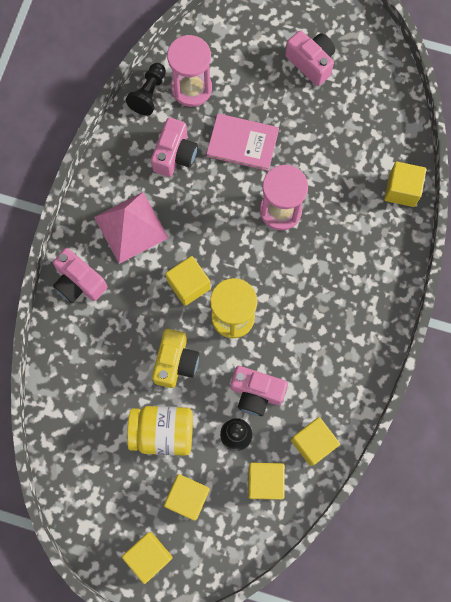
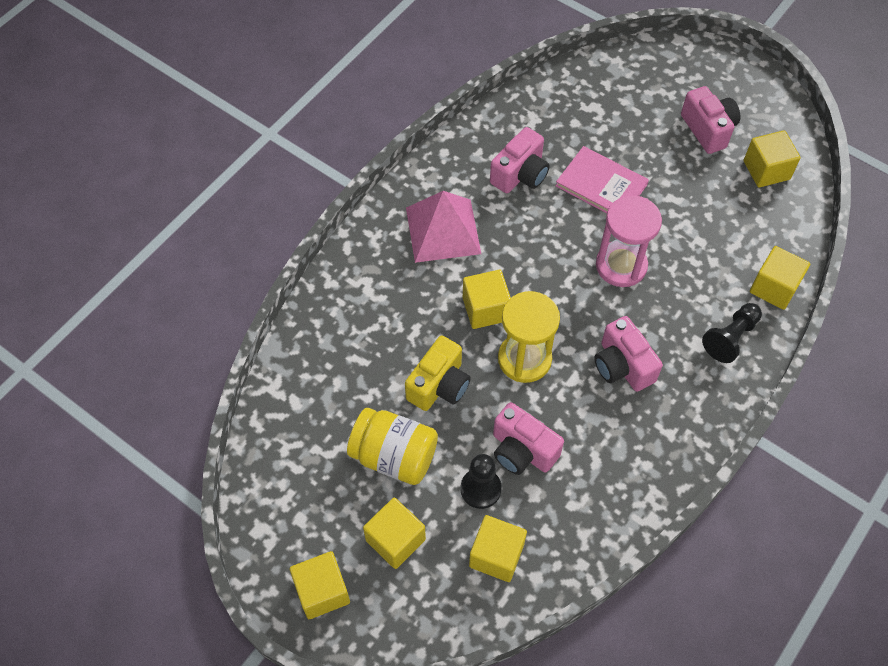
camera: 20 degrees right, 15 degrees down
pink camera [53,248,108,303] -> pink camera moved to [594,316,663,392]
black pawn [126,63,166,116] -> black pawn moved to [702,303,762,363]
pink hourglass [167,35,212,107] -> none
yellow cube [291,417,340,466] -> yellow cube moved to [744,130,801,187]

